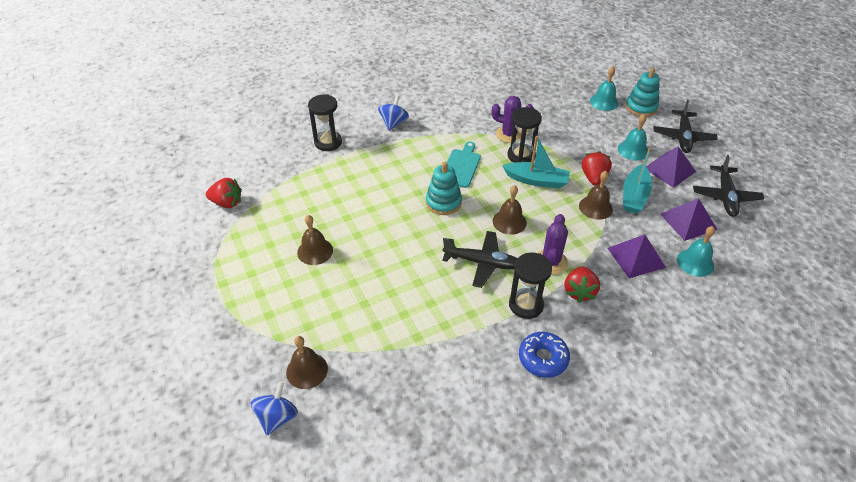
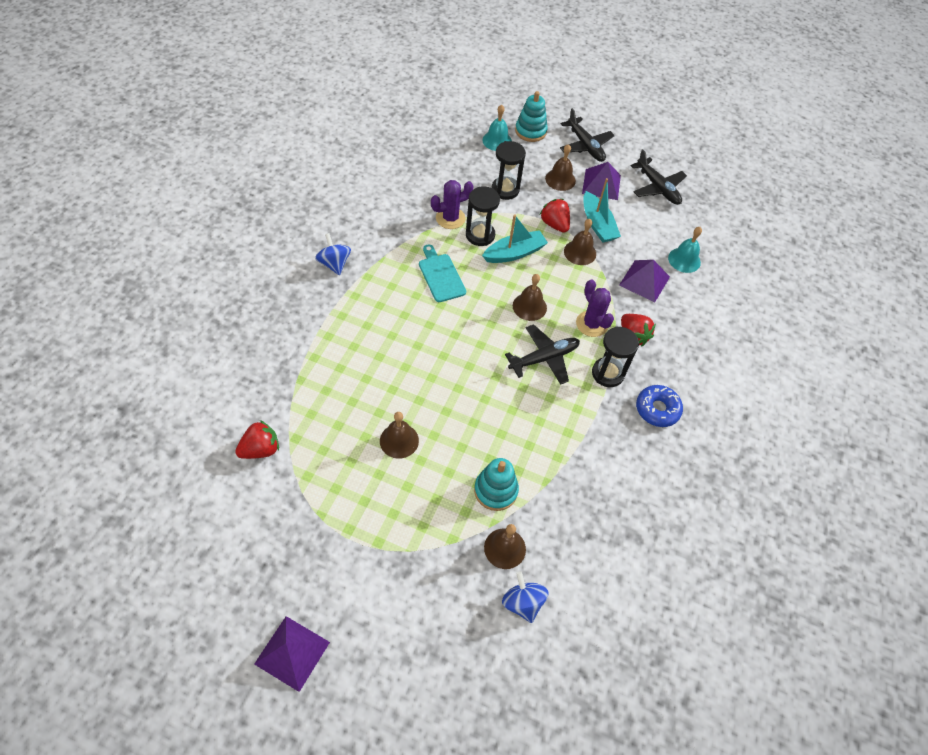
camera: 45 degrees left, 10 degrees up
black hourglass [308,94,342,151] -> black hourglass moved to [492,141,526,200]
turquoise stacking toy [426,162,462,215] -> turquoise stacking toy moved to [474,458,519,511]
turquoise bell [618,114,648,160] -> brown bell [545,144,576,191]
purple pyramid [660,198,717,241] -> purple pyramid moved to [254,616,330,692]

